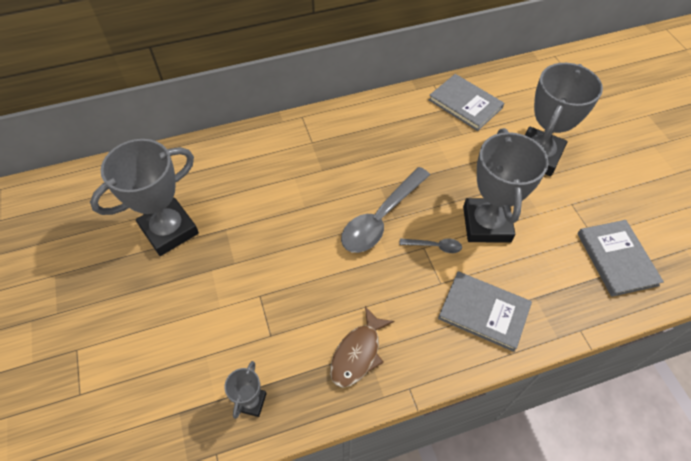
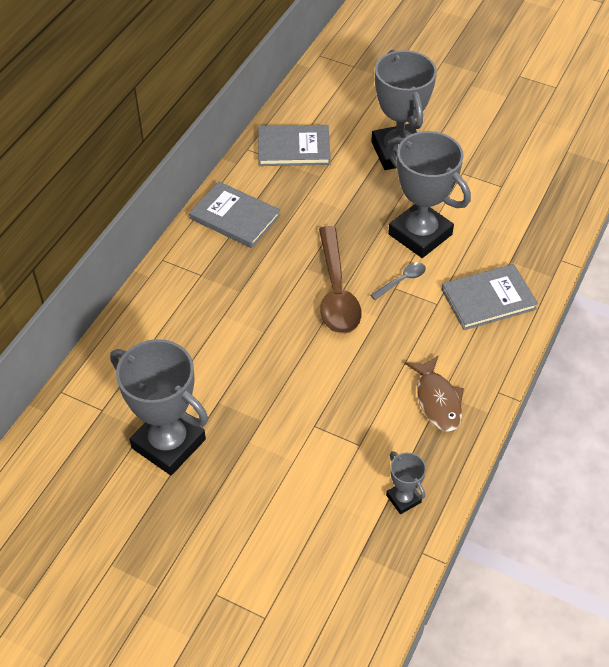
camera: 45 degrees left, 5 degrees down
grey trophy [90,139,199,256] -> grey trophy turned 60 degrees counterclockwise [110,339,208,475]
grey spoon [341,167,430,253] -> brown spoon [319,226,362,334]
grey book [577,220,664,297] -> grey book moved to [189,181,280,248]

